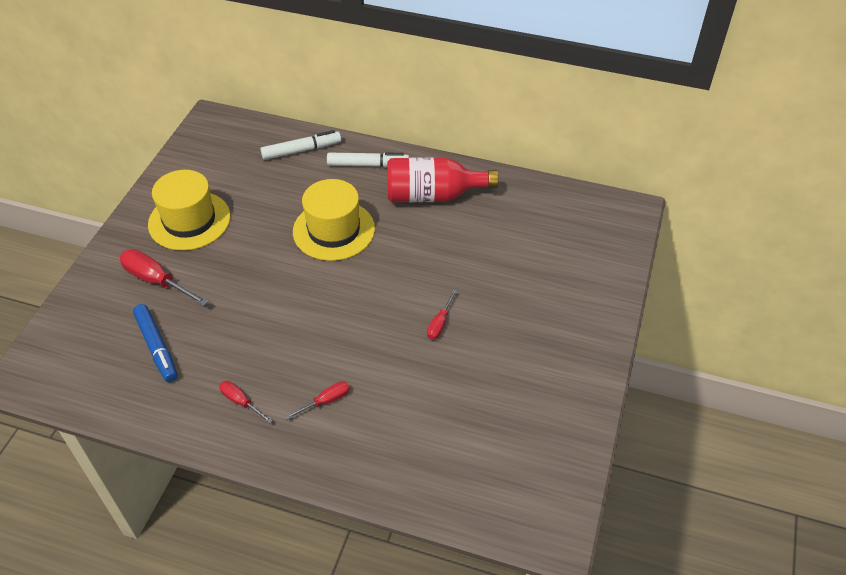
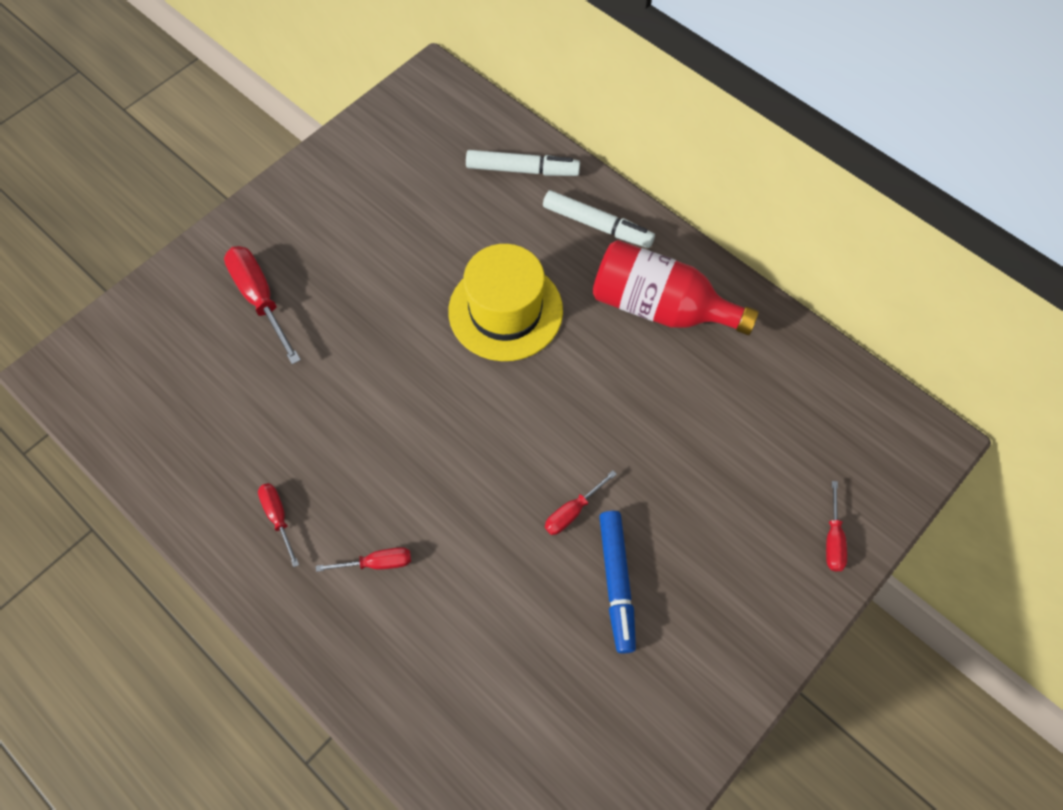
camera: 25 degrees right, 15 degrees up
blue marker [133,304,178,382] -> blue marker moved to [599,511,636,654]
yellow hat [148,170,231,251] -> none
none -> red screwdriver [826,481,847,571]

